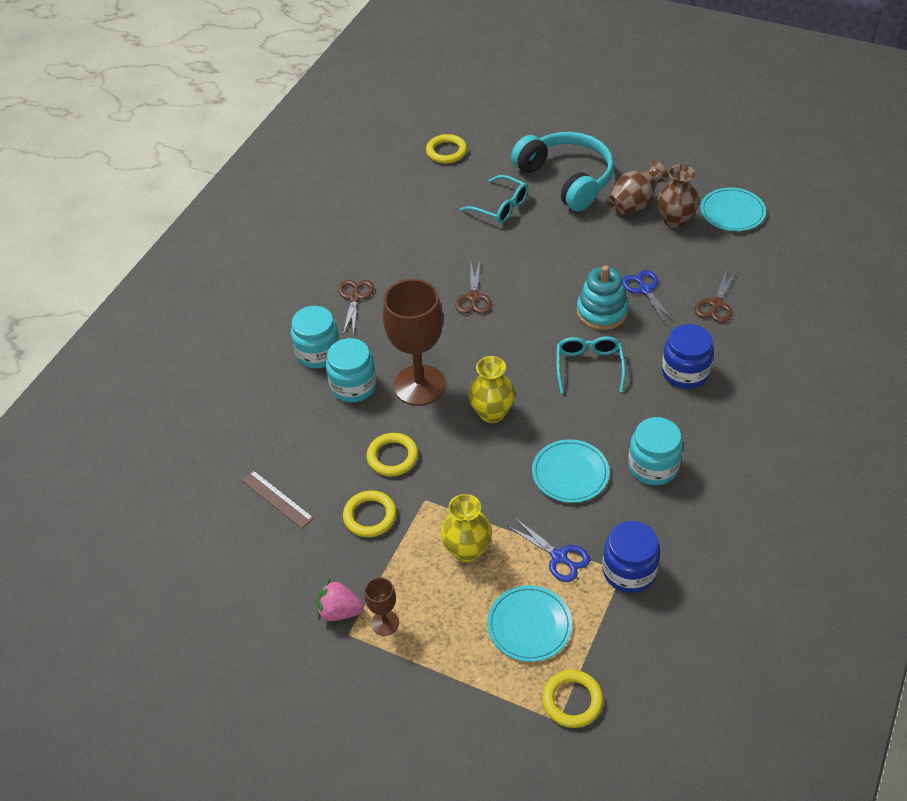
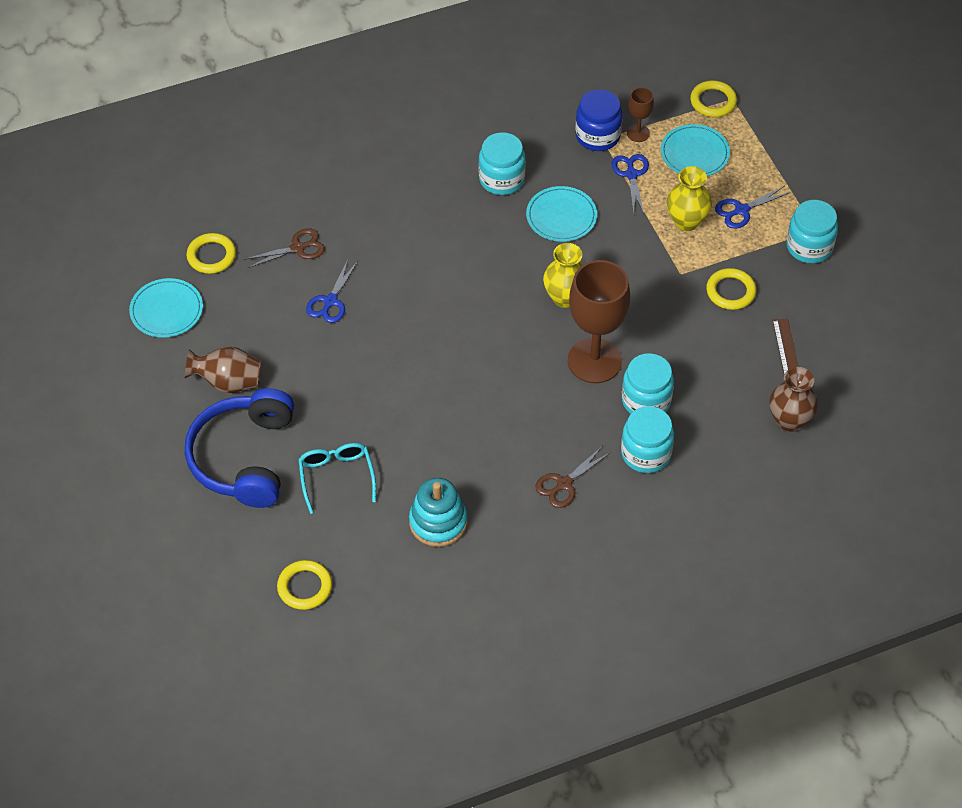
camera: 140 degrees left, 5 degrees up
pink strawberry [317,579,364,621] -> turquoise jar [787,200,838,263]
brown goblet [365,577,399,636] -> brown goblet moved to [627,87,654,142]
yellow ring [367,433,418,476] -> yellow ring moved to [187,233,236,274]
brown scissors [455,260,492,314] -> none
turquoise headphones [511,132,614,211] -> blue headphones [185,388,294,508]
turquoise glasses [556,336,626,393] -> none
turquoise stacking toy [577,266,628,330] -> turquoise stacking toy moved to [409,478,467,547]
brown vase [657,165,699,229] -> brown vase moved to [769,367,818,432]
blue jar [662,324,714,389] -> none
none -> blue scissors [715,186,791,229]

